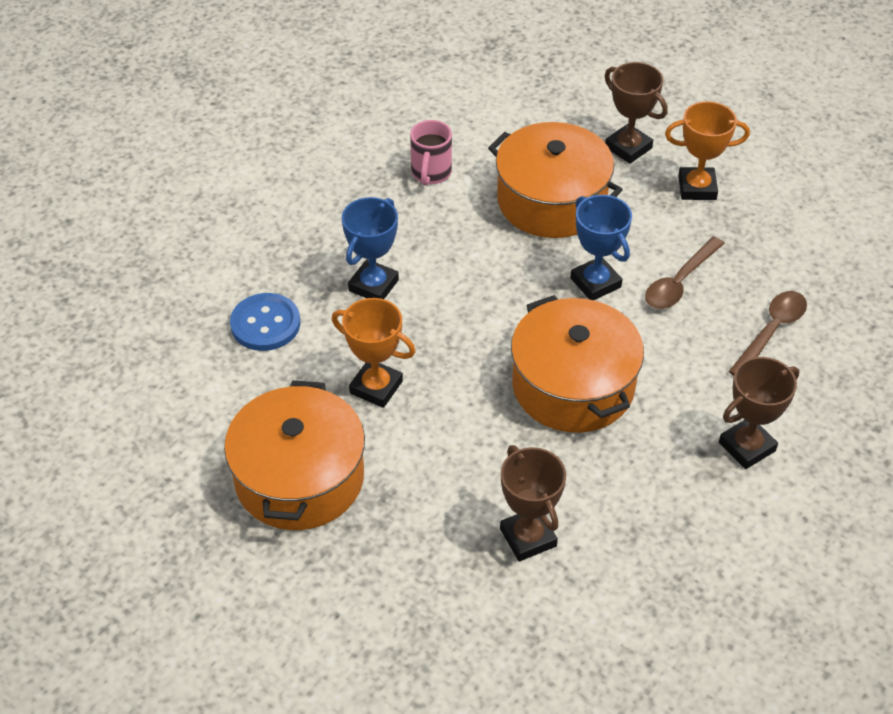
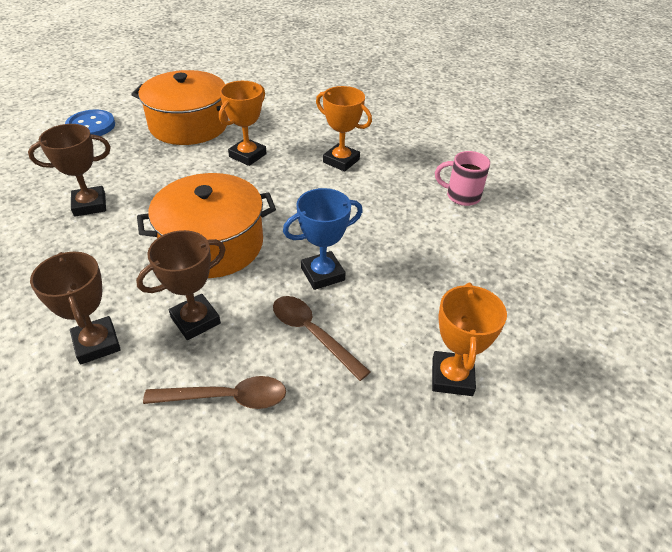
camera: 95 degrees right, 5 degrees down
blue button [230,293,300,351] -> blue button moved to [65,109,115,136]
blue trophy [342,197,399,299] -> orange trophy [316,86,372,172]
orange pot [488,122,623,238] -> none
brown trophy [605,62,667,164] -> brown trophy moved to [136,230,226,340]
brown spoon [729,291,807,376] -> brown spoon turned 45 degrees counterclockwise [143,376,286,409]

